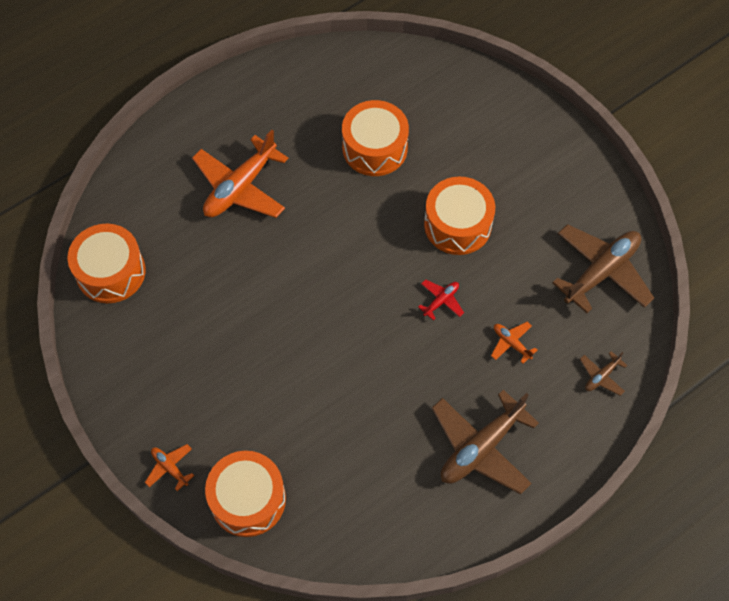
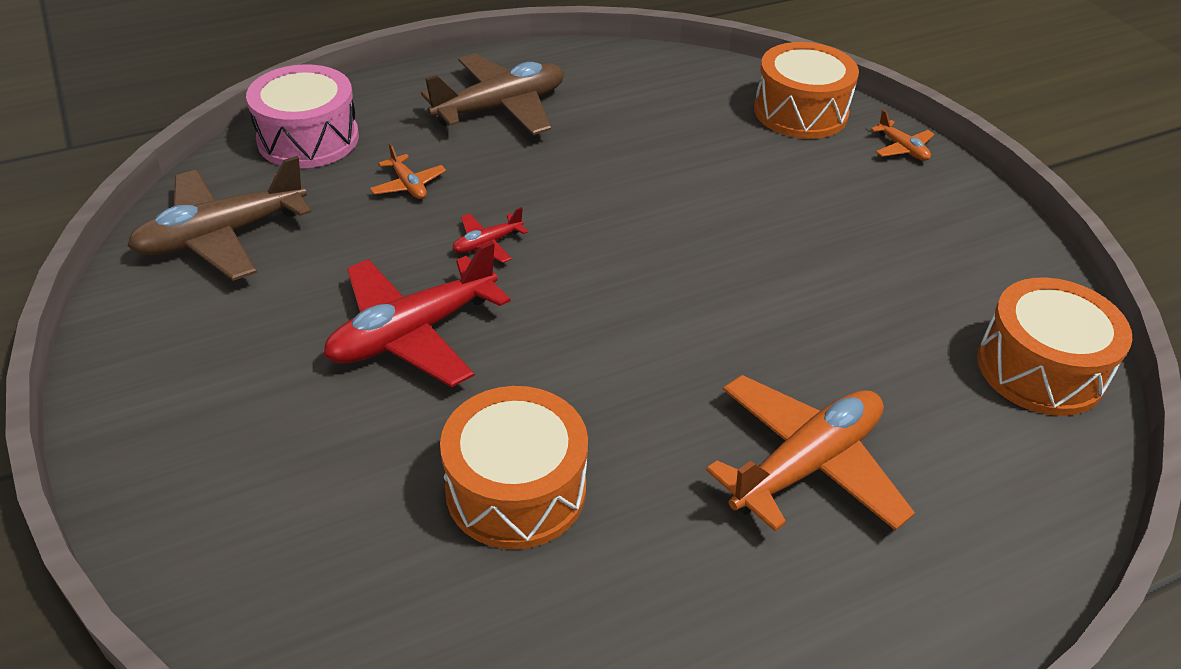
camera: 170 degrees left, 20 degrees down
orange drum [424,177,495,255] -> red plane [324,241,510,387]
brown plane [580,351,627,396] -> pink drum [246,64,359,168]

